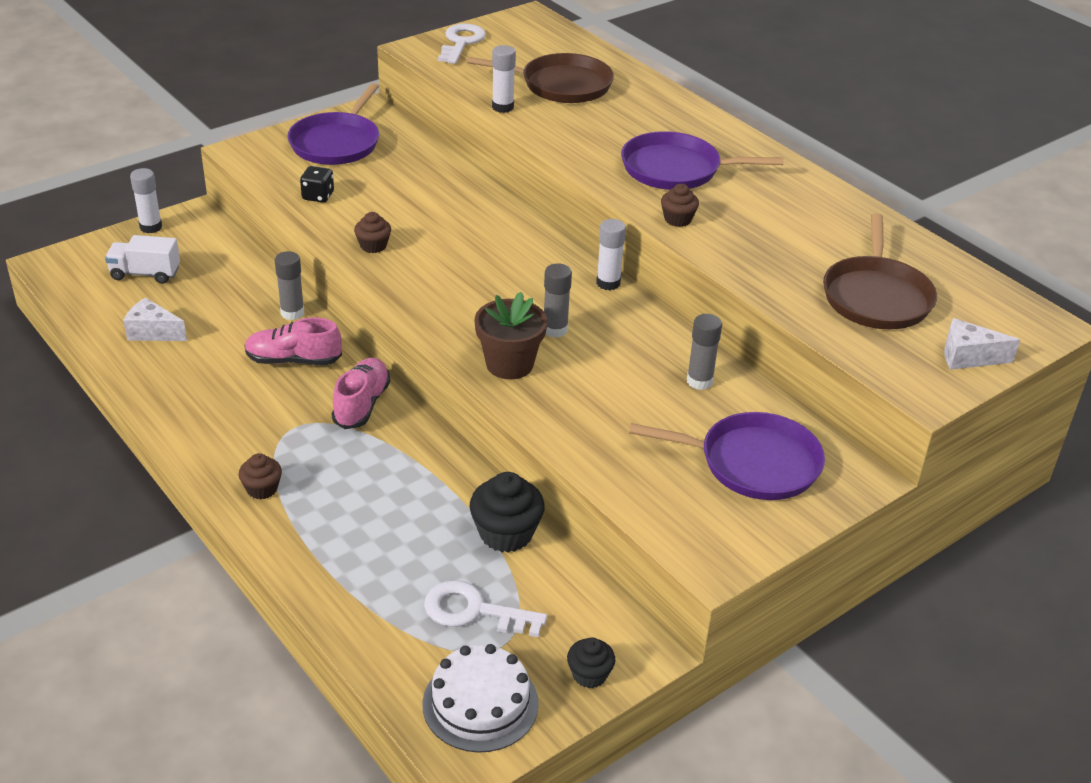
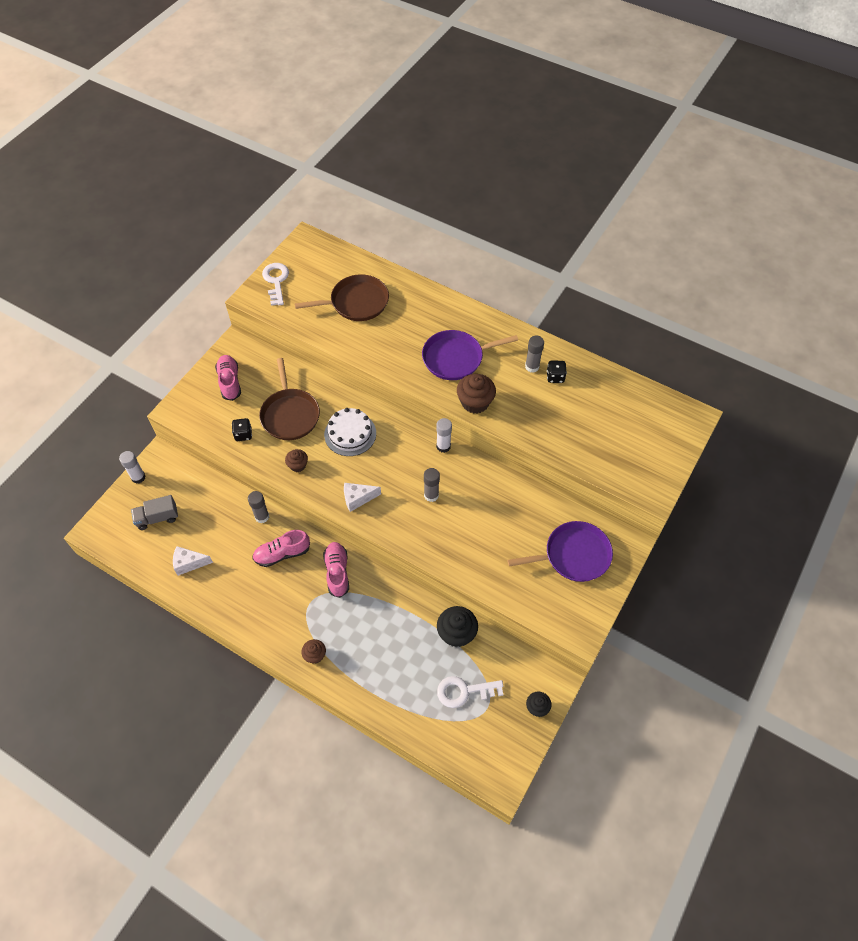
camera: 20 degrees left, 20 degrees up
white truck [105,235,180,284] -> grey truck [131,495,178,530]
purple pan [288,83,379,165] -> pink shoe [215,355,241,401]
white cake [422,644,539,753] -> white cake moved to [324,408,376,456]
brown flower pot [475,292,547,379] -> none
white glue stick [492,45,516,113] -> none
brown cupcake [661,184,699,227] -> brown cupcake [457,374,496,414], size x1.71
grey glue stick [687,314,722,390] -> grey glue stick moved to [525,336,544,373]
brown pan [823,213,937,329] -> brown pan moved to [259,358,320,440]
white cheese [944,318,1020,370] -> white cheese moved to [344,483,381,512]
none -> black dice [547,361,567,383]

